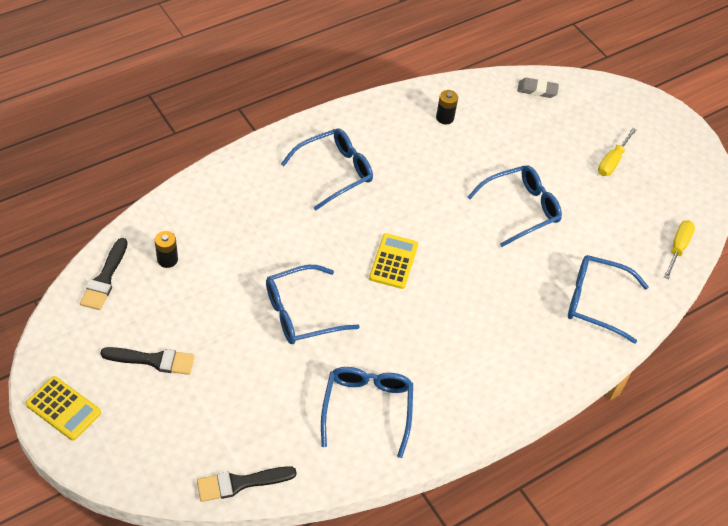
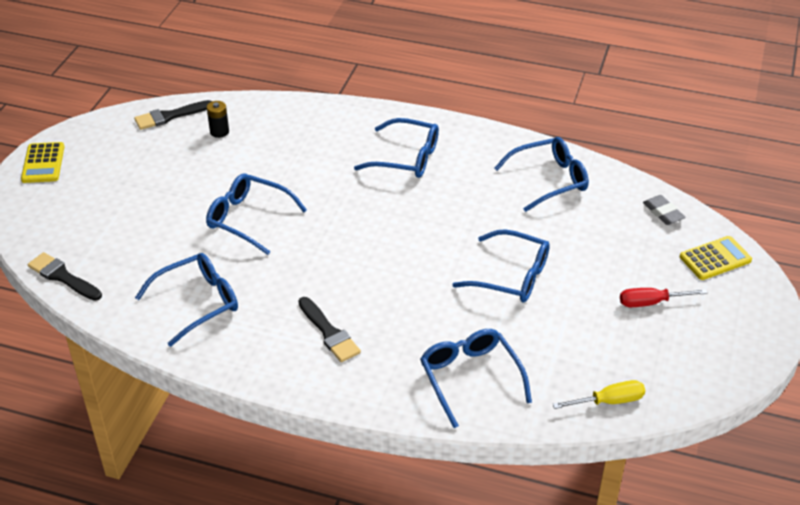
camera: 55 degrees right, 10 degrees down
black brush [100,347,195,375] -> black brush moved to [299,297,361,362]
yellow calculator [369,233,418,289] -> yellow calculator moved to [680,236,752,280]
black battery [436,90,458,124] -> blue glasses [495,137,589,212]
yellow screwdriver [598,128,636,176] -> red screwdriver [620,288,707,307]

